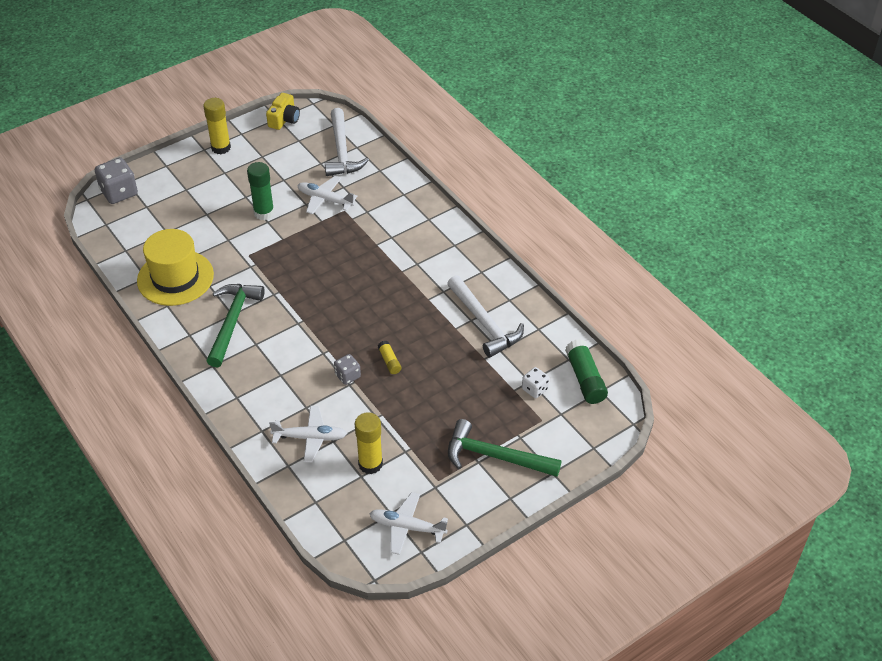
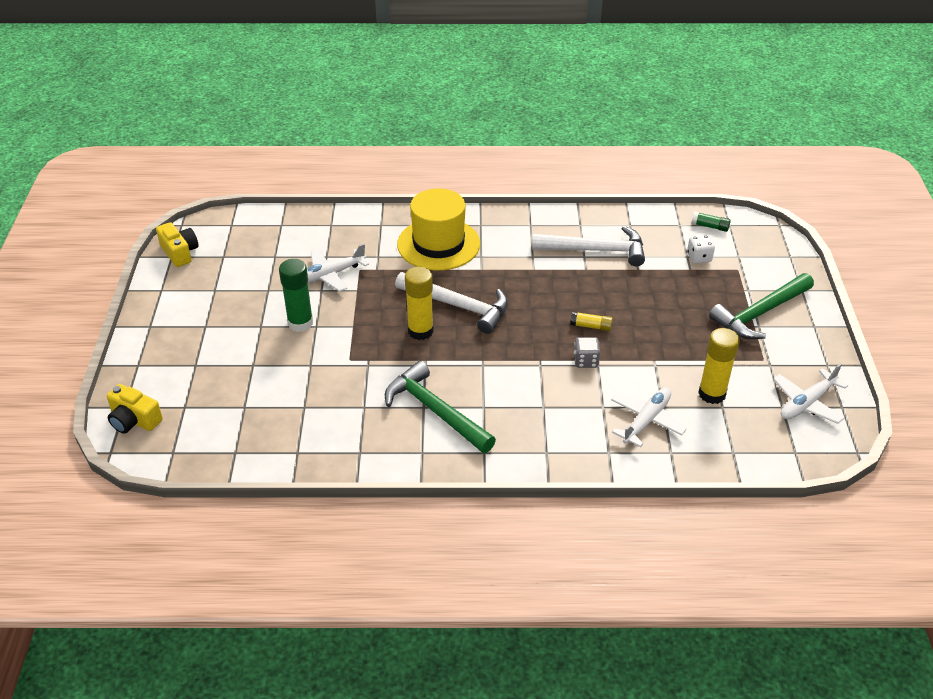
camera: 55 degrees left, 5 degrees down
grey dice [95,157,138,204] -> yellow camera [107,384,163,434]
yellow hat [137,229,214,306] -> yellow hat moved to [397,188,480,271]
yellow glue stick [203,98,231,154] -> yellow glue stick moved to [405,267,434,340]
white hammer [325,108,369,176] -> white hammer moved to [395,272,508,334]
green glue stick [565,339,608,404] -> green glue stick [692,212,731,232], size x0.54

